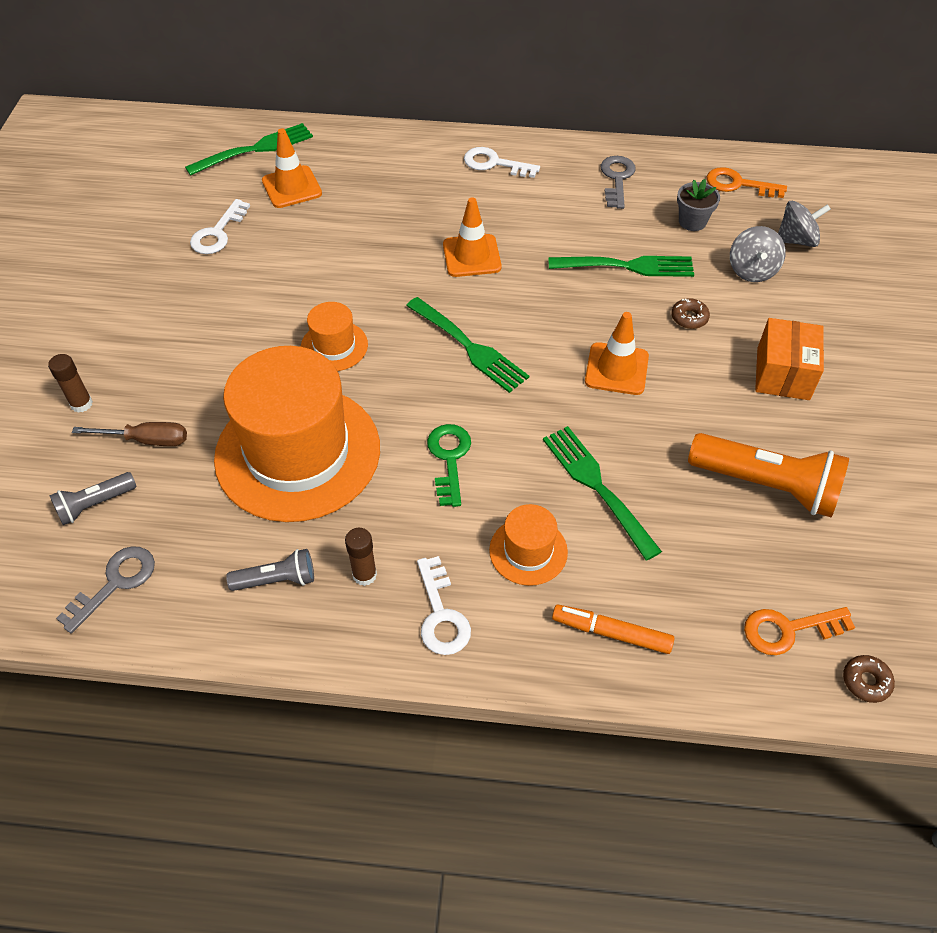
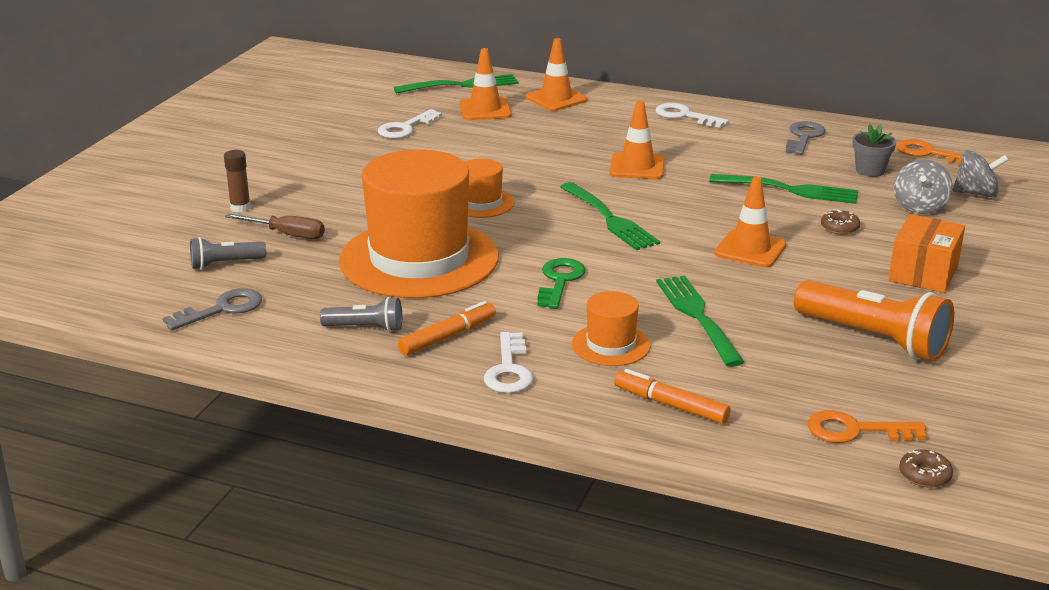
camera: 15 degrees right, 25 degrees down
brown glue stick [345,528,377,586] -> orange marker [398,301,496,356]
none -> orange traffic cone [526,38,587,111]

